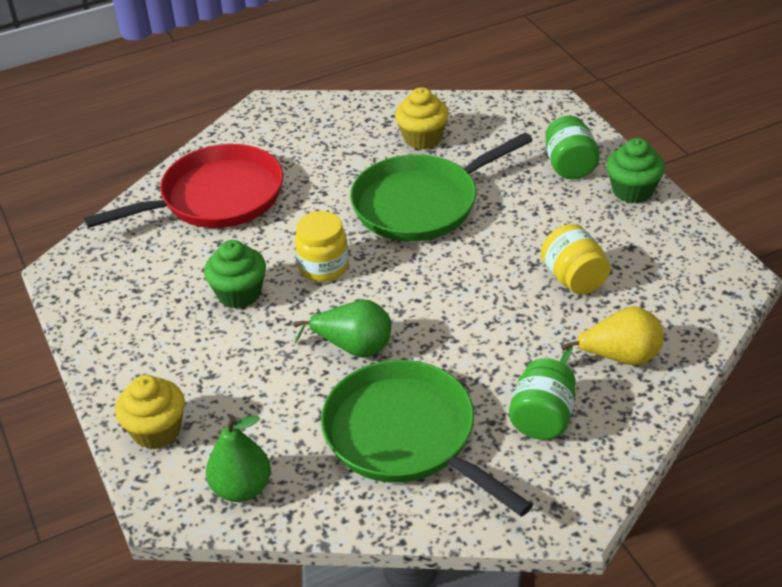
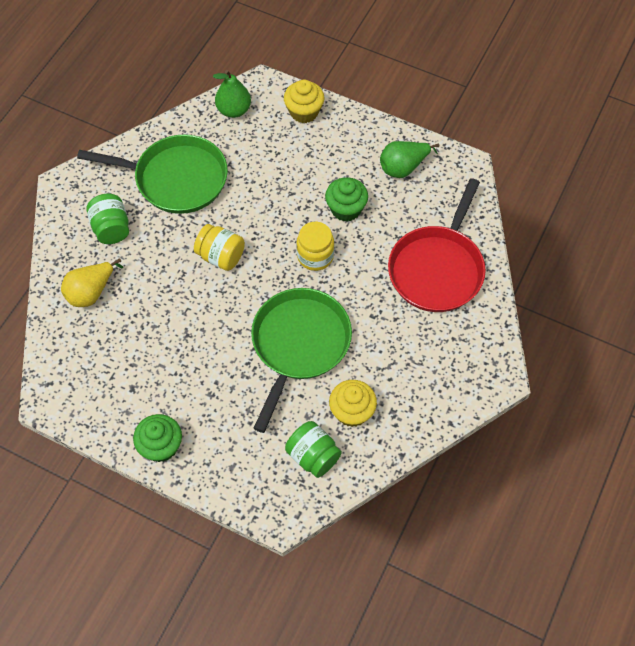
camera: 140 degrees right, 20 degrees up
green pear [294,300,391,358] -> green pear moved to [380,141,439,178]
yellow jar [541,224,610,295] -> yellow jar moved to [194,224,245,271]
green jar [545,116,600,179] -> green jar moved to [285,421,342,478]

